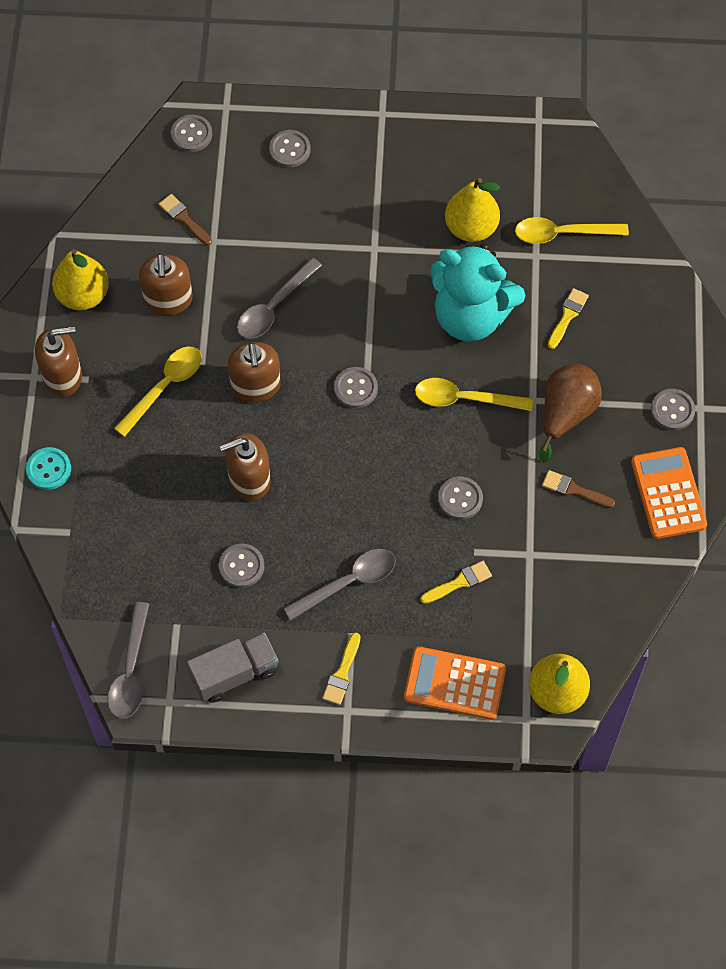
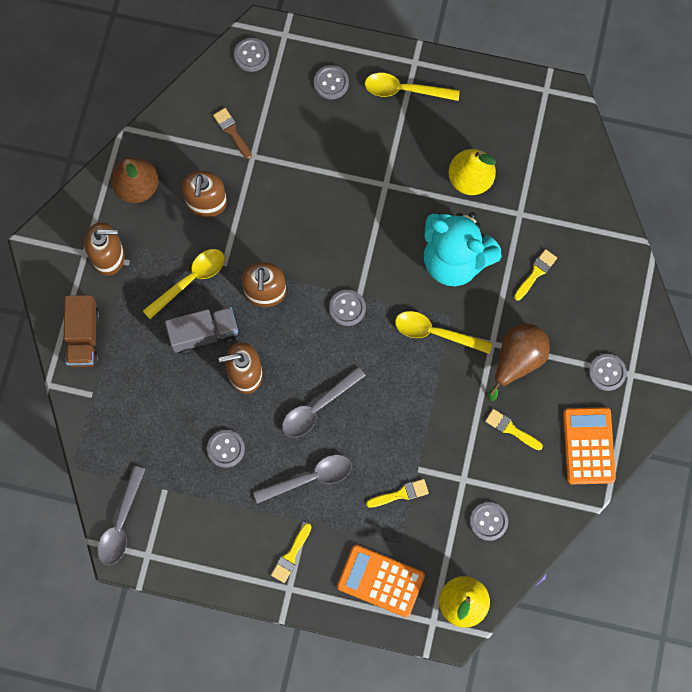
camera: 10 degrees right, 10 degrees up
turquoise button [26,447,71,490] -> brown truck [64,295,100,367]
yellow pear [52,249,109,310] -> brown pear [111,157,158,203]
grey truck [186,633,278,703] -> grey truck moved to [165,307,238,354]
grey spoon [237,258,322,339] -> grey spoon moved to [282,367,366,437]
grey button [438,477,483,520] -> grey button moved to [470,502,508,541]
yellow spoon [515,217,629,244] -> yellow spoon moved to [365,73,460,101]
brown brush [542,470,615,508] -> yellow brush [485,409,543,450]

